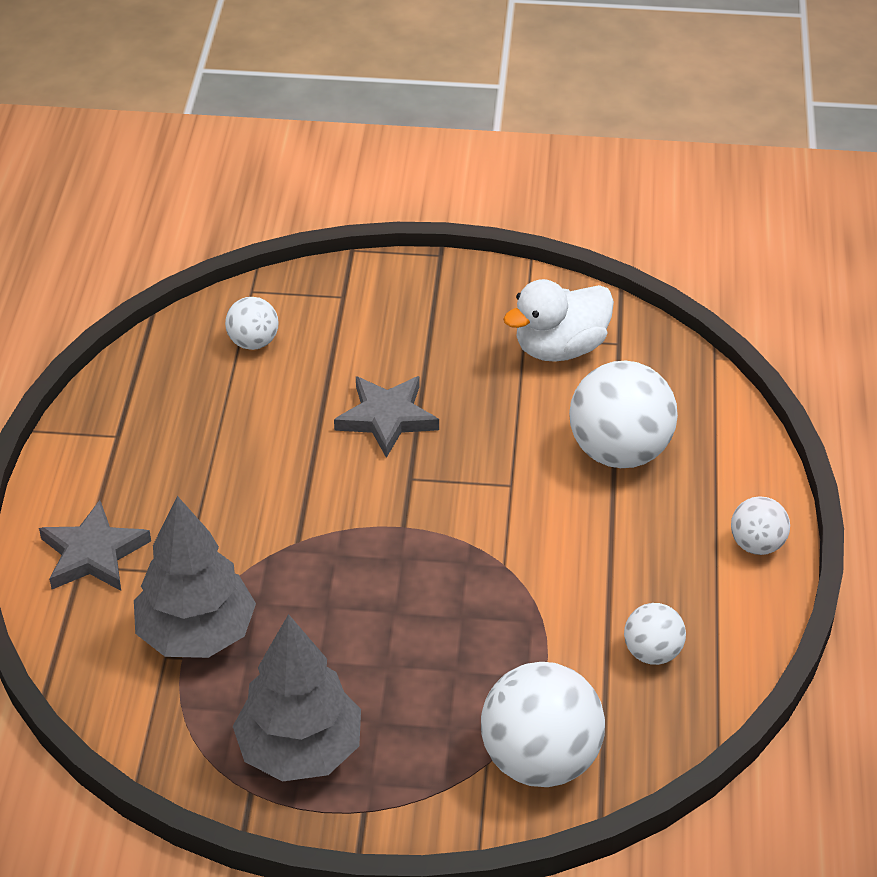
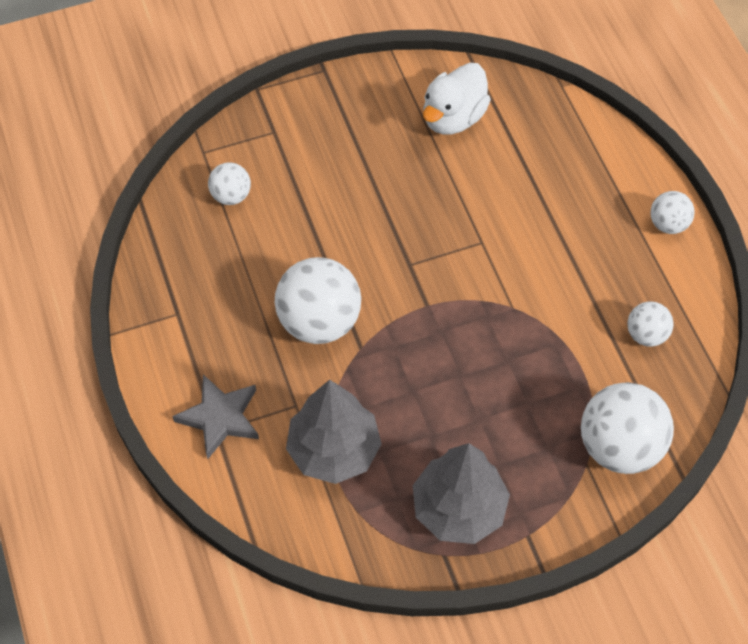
camera: 25 degrees left, 15 degrees up
grey star [334,376,439,458] -> none
white ball [569,361,678,468] -> white ball moved to [275,257,361,344]

